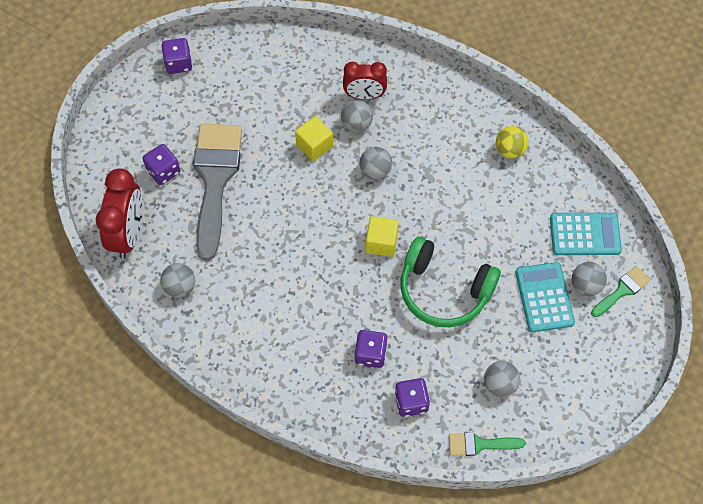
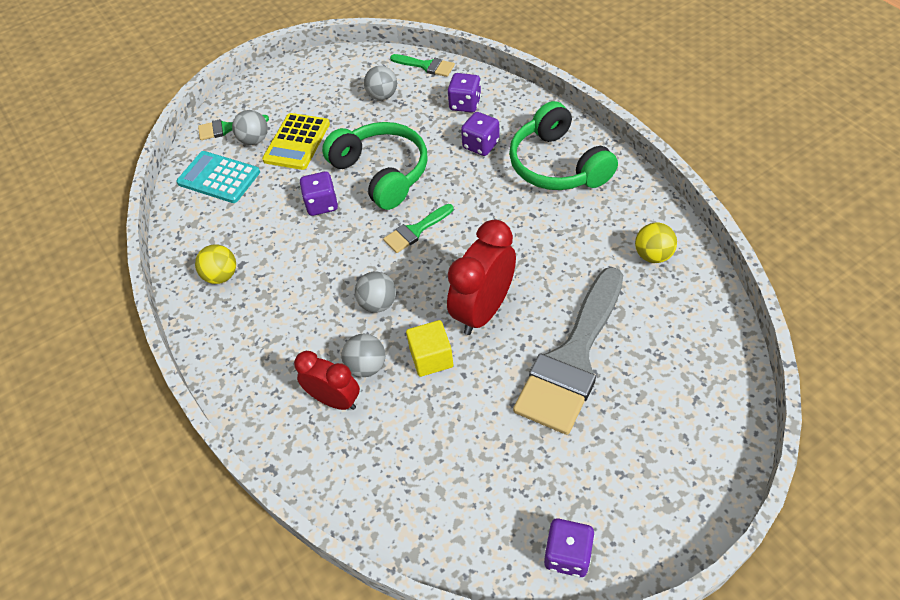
camera: 150 degrees left, 10 degrees down
red clock [96,168,143,258] -> red clock moved to [447,219,516,335]
purple dice [143,144,180,185] -> purple dice moved to [300,171,338,216]
grey ball [160,263,195,298] -> yellow ball [635,223,677,263]
yellow cube [366,216,399,257] -> green brush [383,204,453,253]
turquoise calculator [515,262,575,332] -> yellow calculator [262,113,330,170]
none -> green headphones [509,101,618,190]

